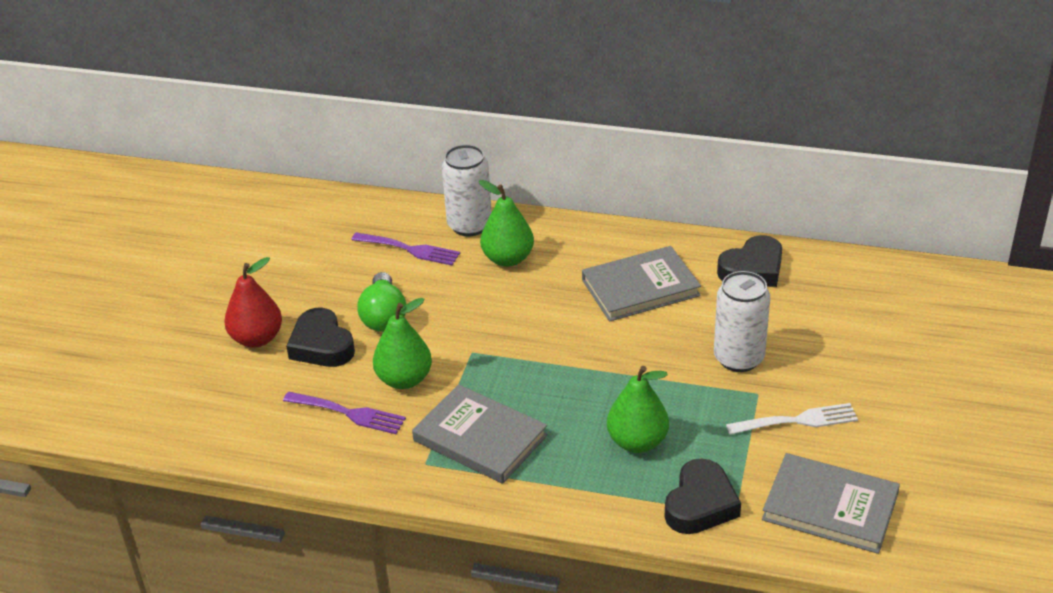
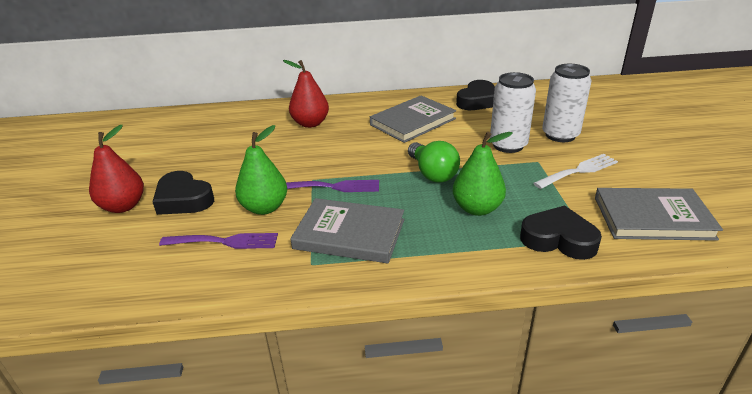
camera: 20 degrees left, 5 degrees down
purple fork [351,233,460,266] -> purple fork moved to [286,180,379,192]
green light bulb [357,272,406,332] -> green light bulb moved to [408,141,460,183]
white can [442,145,492,236] -> white can moved to [542,64,592,142]
green pear [479,180,534,267] -> red pear [283,60,329,128]
black heart [665,458,741,534] -> black heart turned 75 degrees counterclockwise [520,206,602,260]

